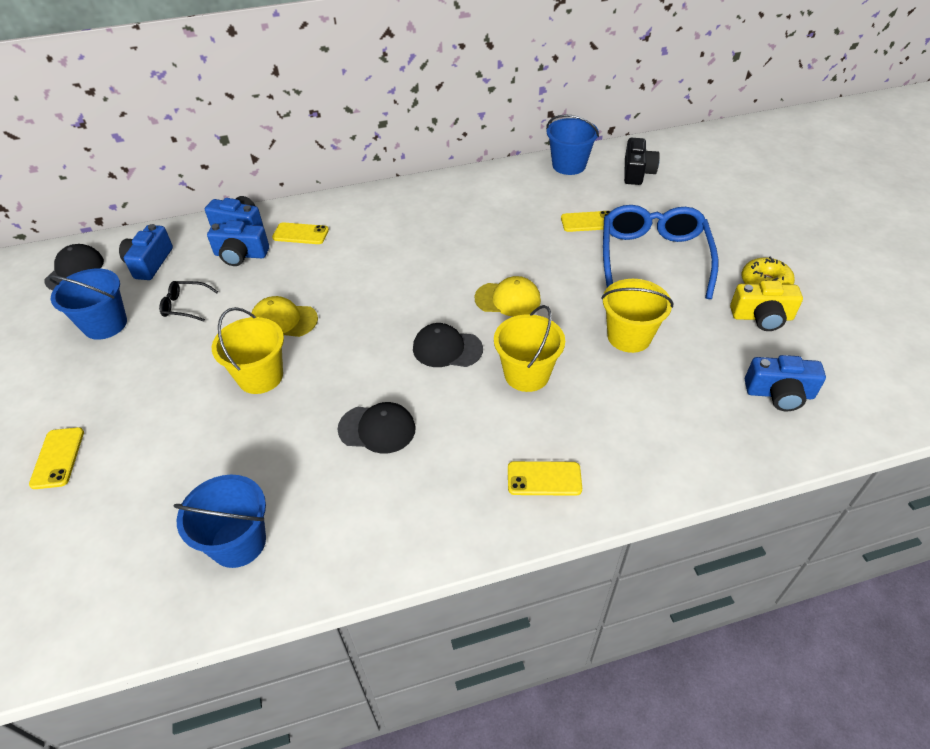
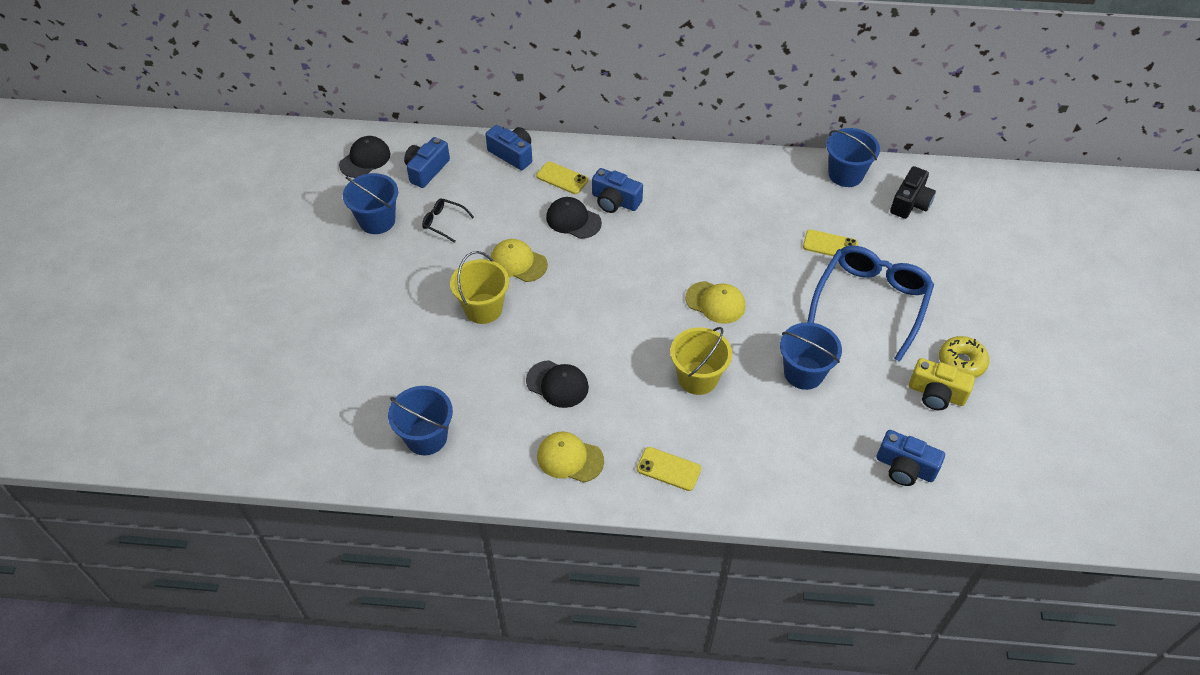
camera: 20 degrees right, 5 degrees up
yellow phone [29,427,84,489] -> none
blue camera [207,220,269,266] -> blue camera moved to [592,168,643,213]
black cap [413,323,483,367] -> black cap moved to [546,197,602,239]
yellow bucket [601,279,674,353] -> blue bucket [780,322,842,390]
none -> yellow cap [537,432,604,482]

